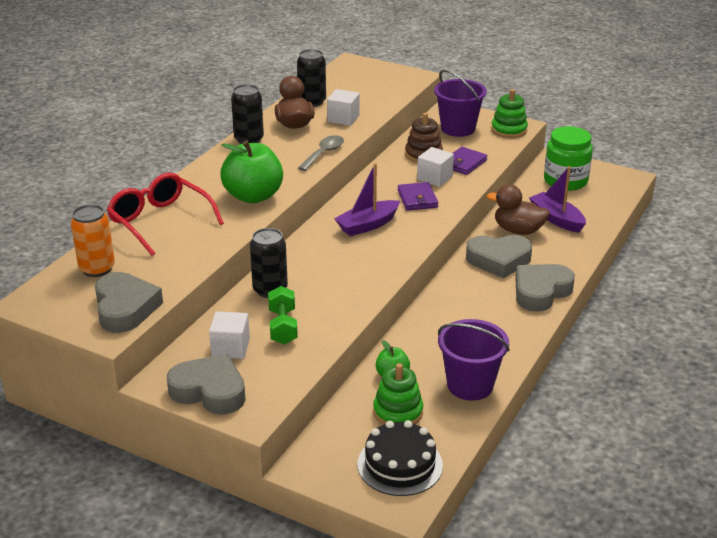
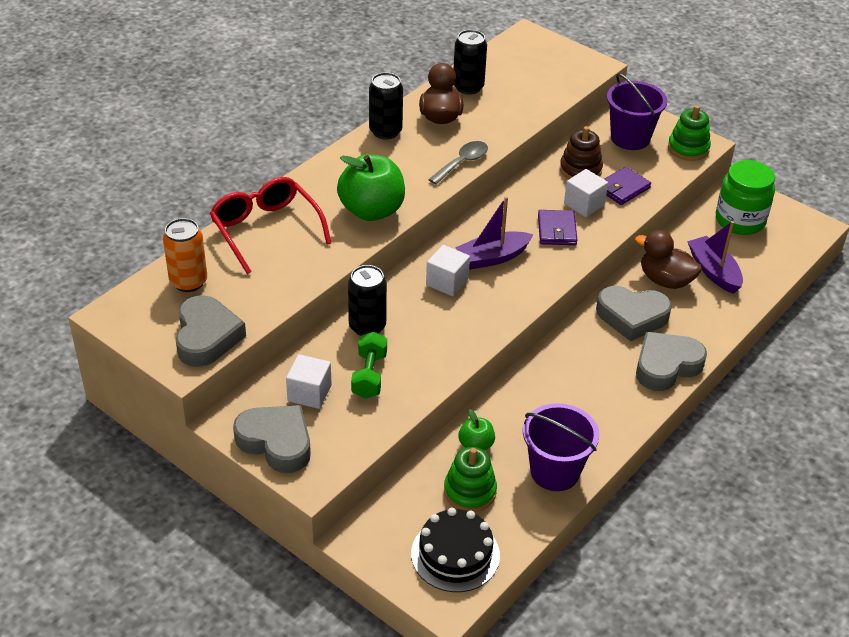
camera: 10 degrees right, 10 degrees up
white cube [327,89,360,126] -> white cube moved to [426,245,470,296]

